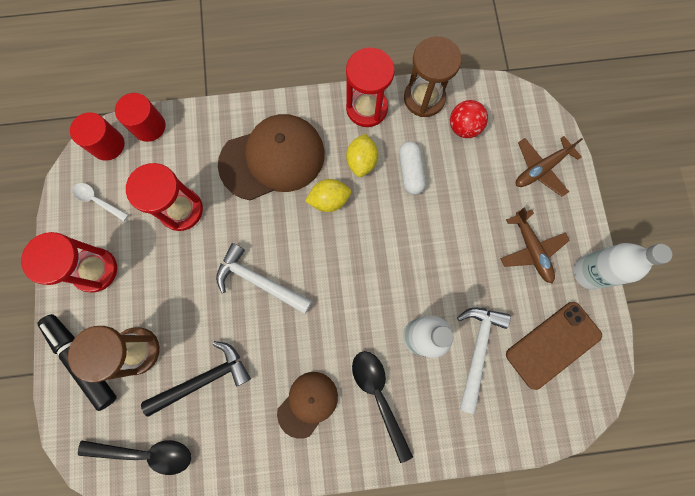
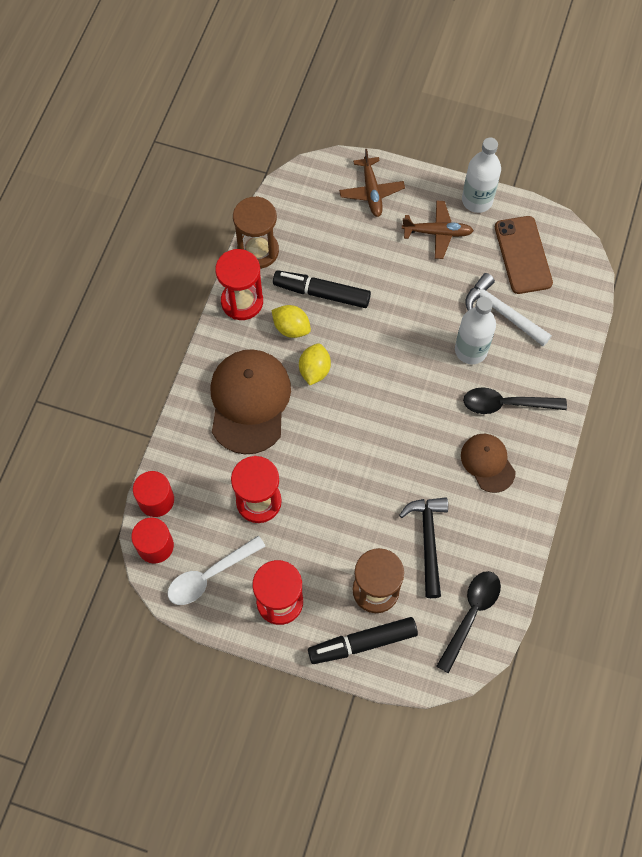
camera: 65 degrees left, 10 degrees down
white spoon [72,183,128,221] -> white spoon [167,536,266,605], size x1.63
white hammer [216,243,312,314] -> none
white capsule [399,141,426,195] -> black marker [273,271,371,308]
red ball [450,100,488,138] -> none

